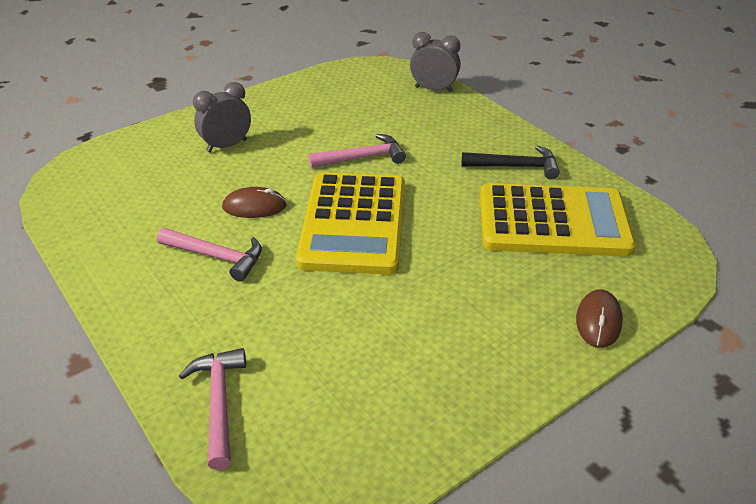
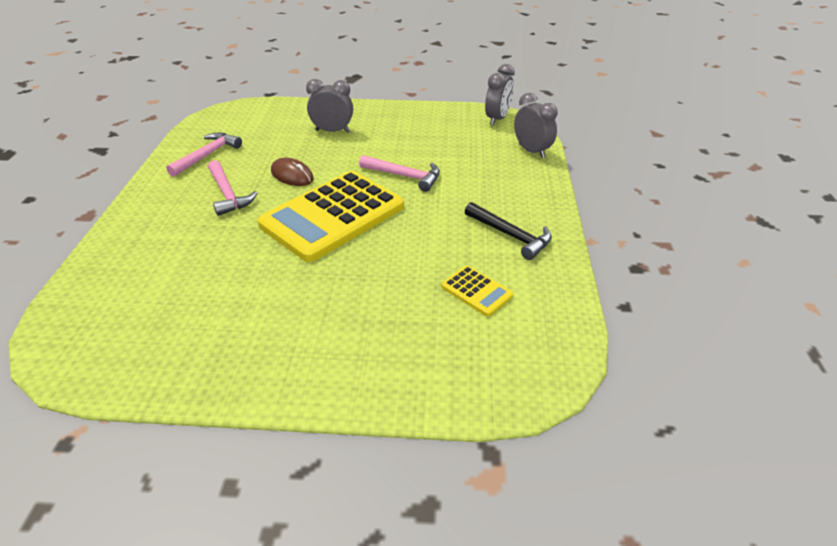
camera: 40 degrees right, 0 degrees up
pink hammer [179,348,246,470] -> pink hammer moved to [166,132,242,177]
yellow calculator [480,183,636,256] -> yellow calculator [441,266,514,316], size x0.43
brown mouse [576,289,623,348] -> none
none -> grey clock [485,64,515,125]

